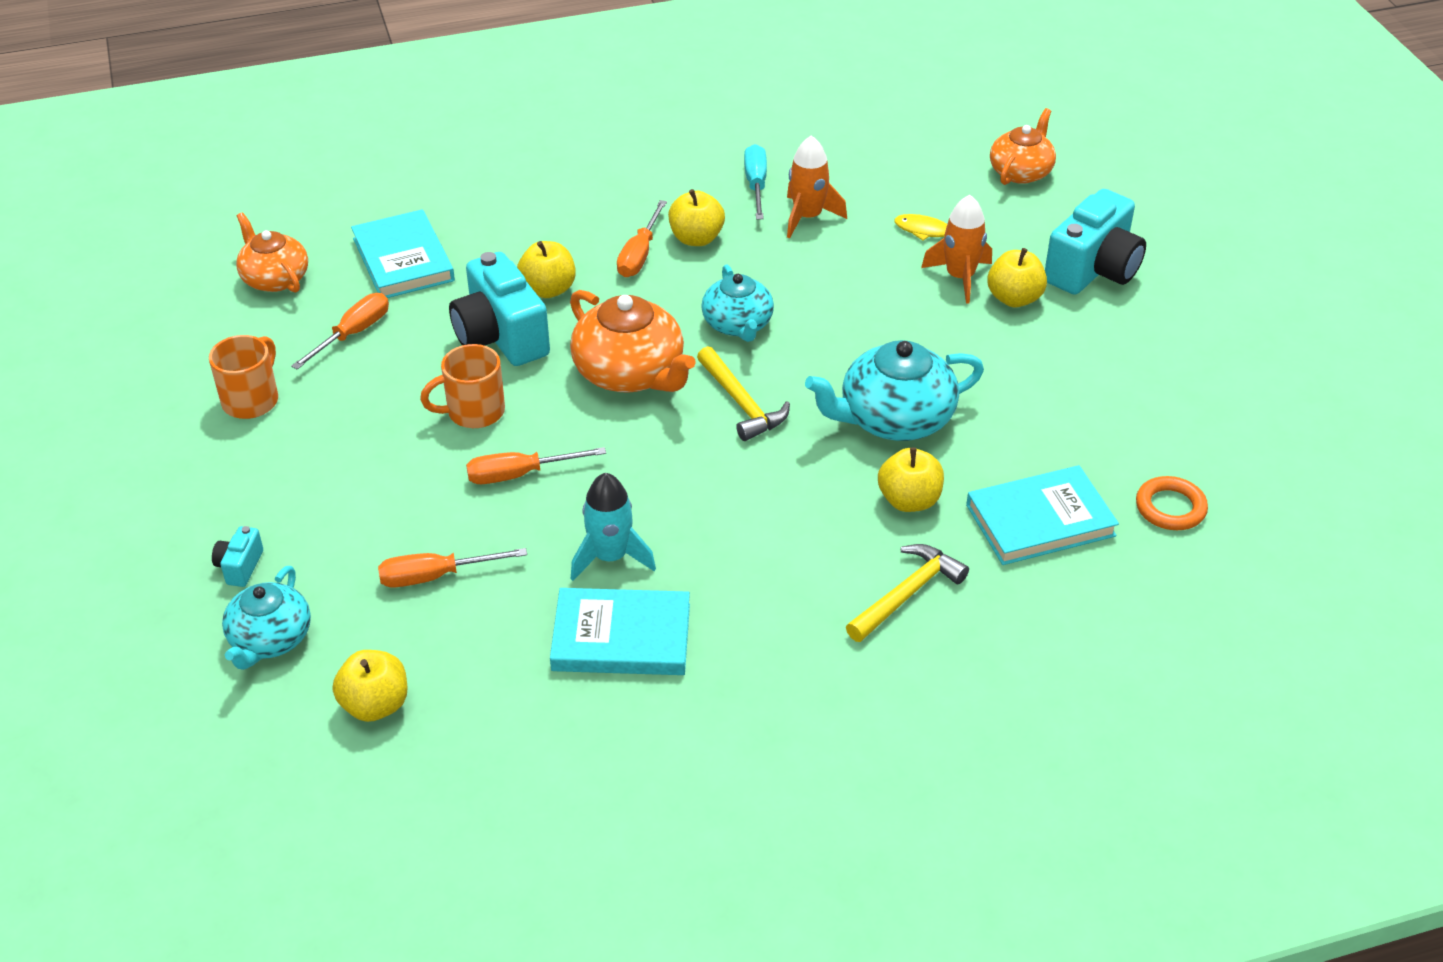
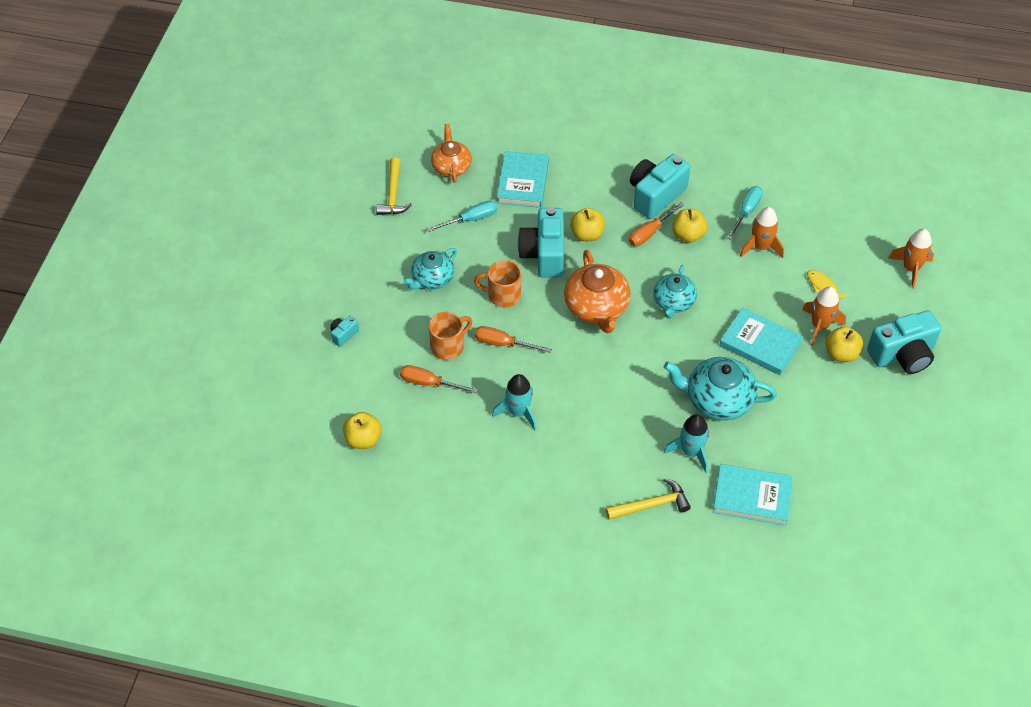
camera: 30 degrees right, 10 degrees up
orange mug [209,335,278,419] -> orange mug moved to [429,312,472,360]
turquoise teapot [222,566,311,670] -> turquoise teapot moved to [403,248,457,290]
orange screwdriver [291,293,389,369] -> turquoise screwdriver [427,201,497,232]
turquoise book [550,588,690,675] -> turquoise book moved to [719,308,803,376]
yellow hammer [697,346,790,441] -> yellow hammer moved to [376,157,412,215]
yellow apple [878,447,944,512] -> turquoise rocket [664,414,709,473]
orange teapot [990,108,1056,185] -> orange rocket [888,229,934,289]
orange ring [1136,476,1208,530] -> none
none -> turquoise camera [630,154,690,219]

